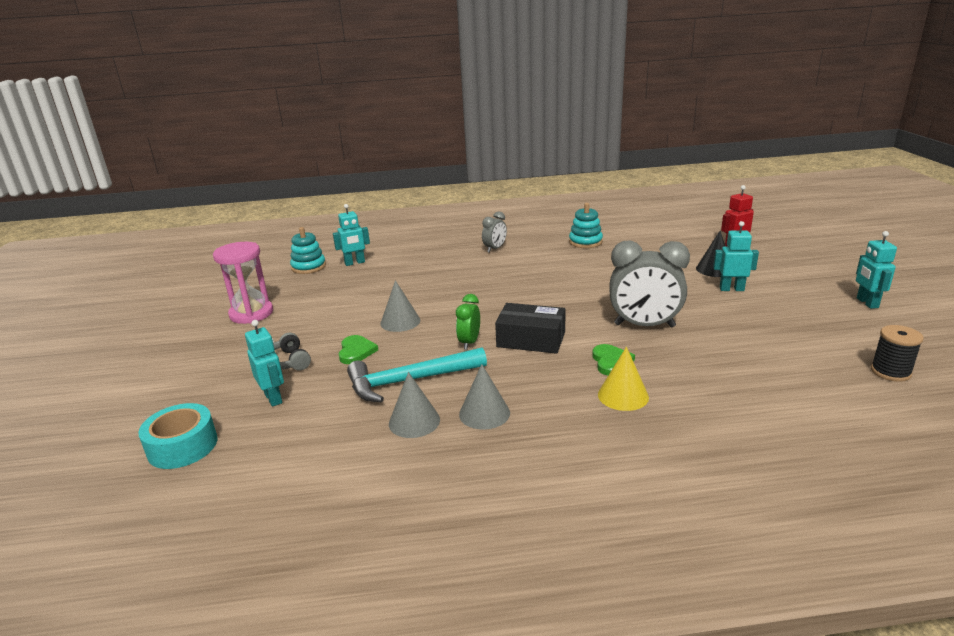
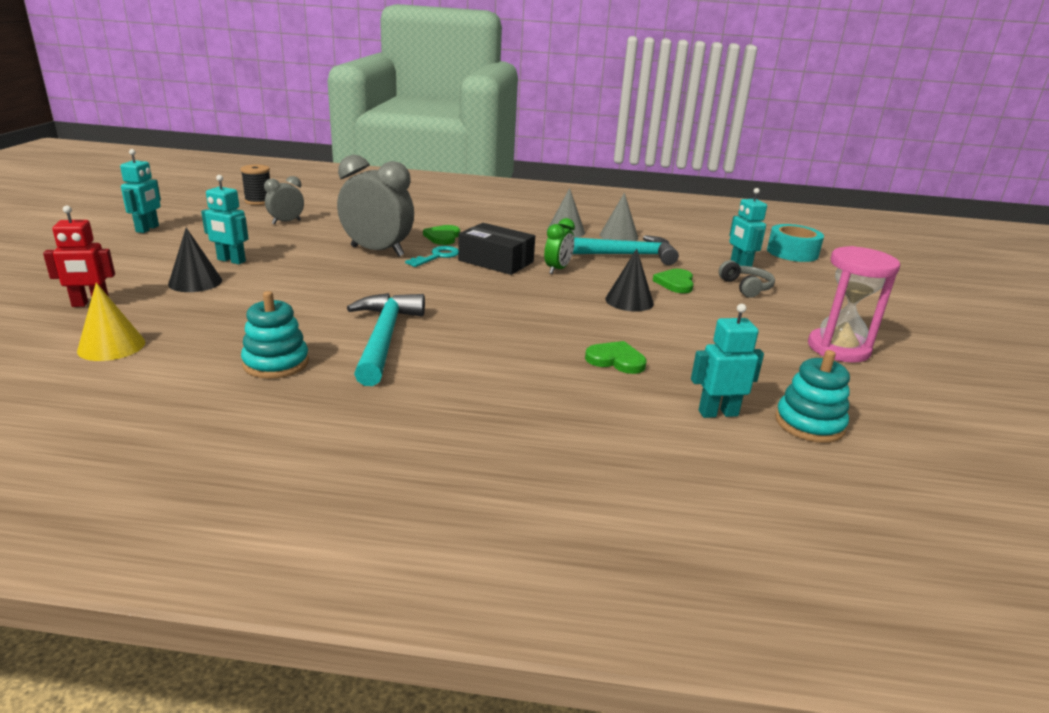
camera: 170 degrees left, 0 degrees up
grey cone [380,280,420,332] -> black cone [605,249,654,312]
grey clock [482,211,507,253] -> grey clock moved to [264,176,304,224]
yellow cone [598,347,649,411] -> yellow cone moved to [77,283,145,361]
none -> turquoise hammer [347,293,425,386]
none -> turquoise key [405,246,458,267]
none -> green heart [585,341,647,374]

